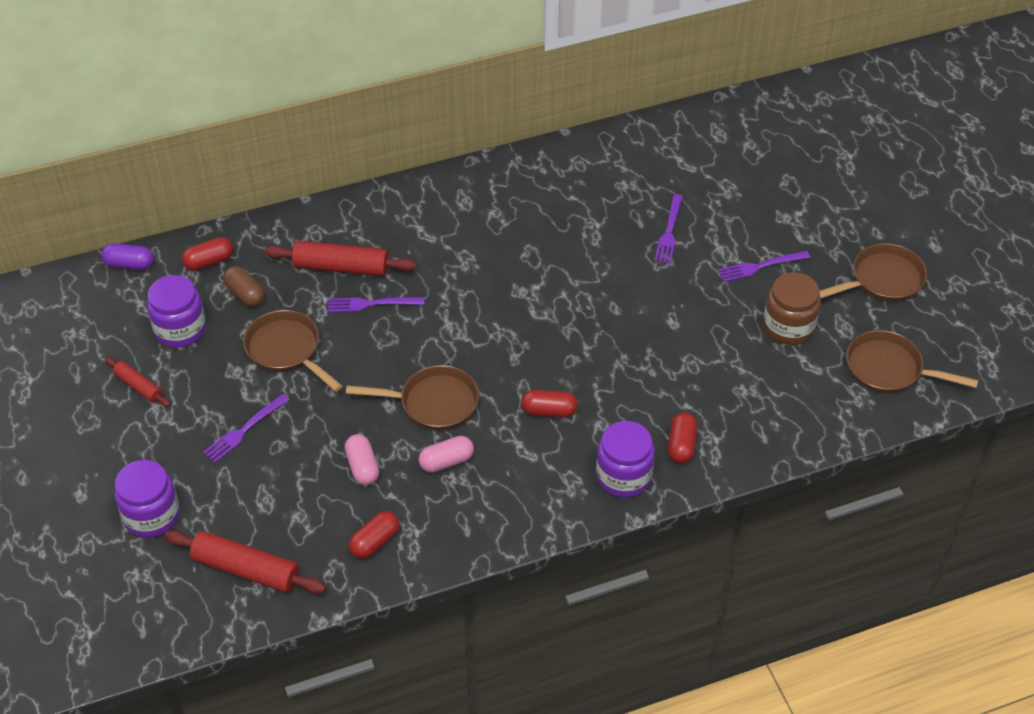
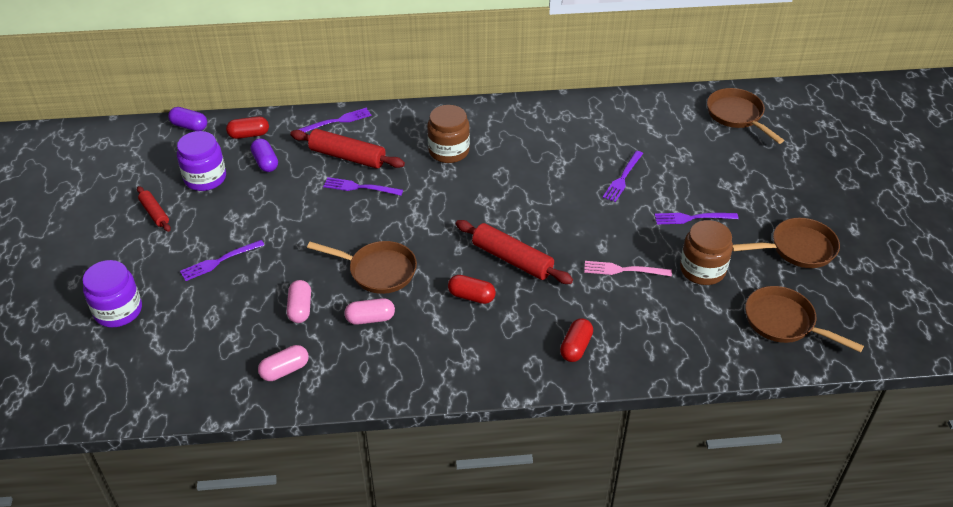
camera: 15 degrees right, 5 degrees down
red rolling pin [164,530,327,594] -> red rolling pin moved to [455,220,573,284]
brown capsule [223,266,265,307] -> purple capsule [251,138,278,172]
brown pan [243,310,342,392] -> brown pan moved to [707,88,784,144]
red capsule [349,511,399,559] -> pink capsule [258,345,309,381]
purple jar [596,421,655,498] -> none
none -> purple fork [298,107,371,132]
none -> brown jar [427,105,470,163]
none -> pink fork [584,261,672,276]

